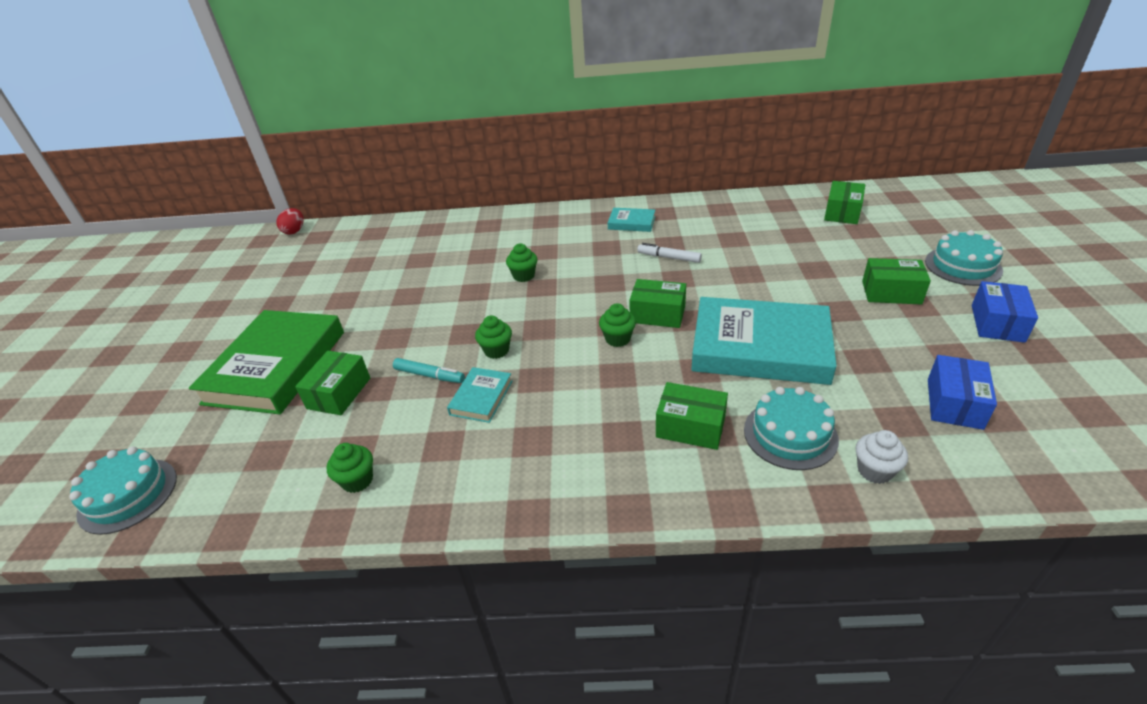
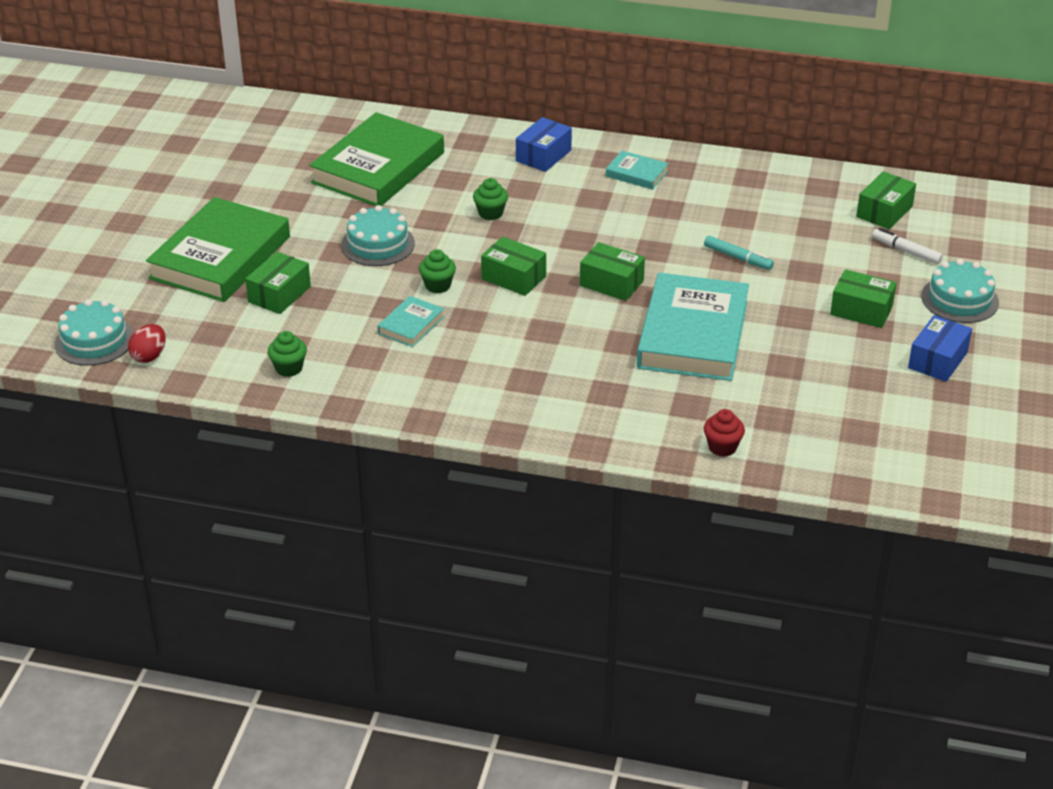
camera: 10 degrees right, 0 degrees up
red egg [276,208,304,235] -> red egg moved to [128,324,166,363]
turquoise marker [393,358,465,383] -> turquoise marker moved to [704,236,774,270]
green cupcake [599,303,636,347] -> none
white marker [637,243,702,263] -> white marker moved to [872,228,943,264]
green box [656,382,728,450] -> green box moved to [481,237,546,296]
turquoise book [691,297,837,385] -> turquoise book turned 75 degrees clockwise [637,273,749,381]
turquoise cake [744,387,839,470] -> turquoise cake moved to [341,205,415,266]
white cupcake [856,430,908,484] -> red cupcake [704,409,745,457]
blue box [928,355,997,430] -> blue box moved to [516,117,572,172]
none -> green book [309,112,444,206]

